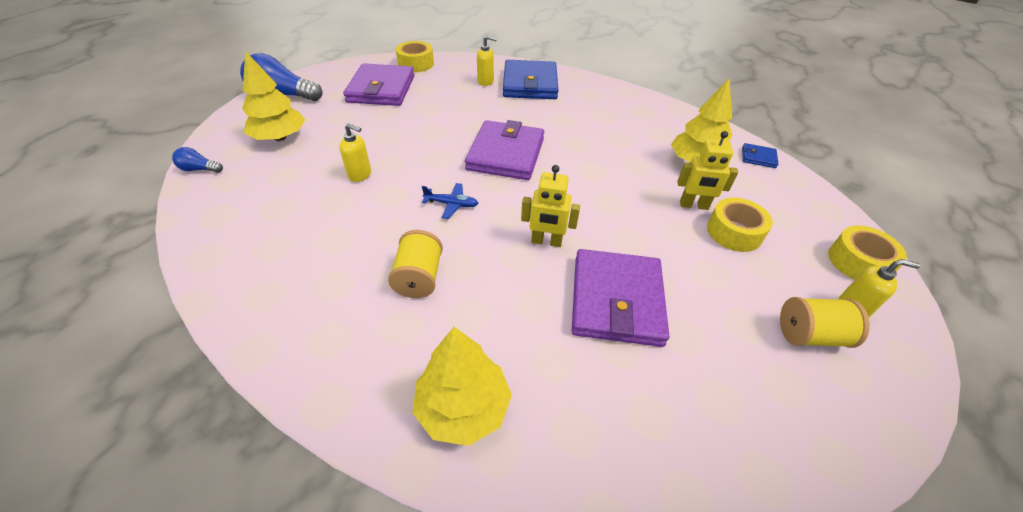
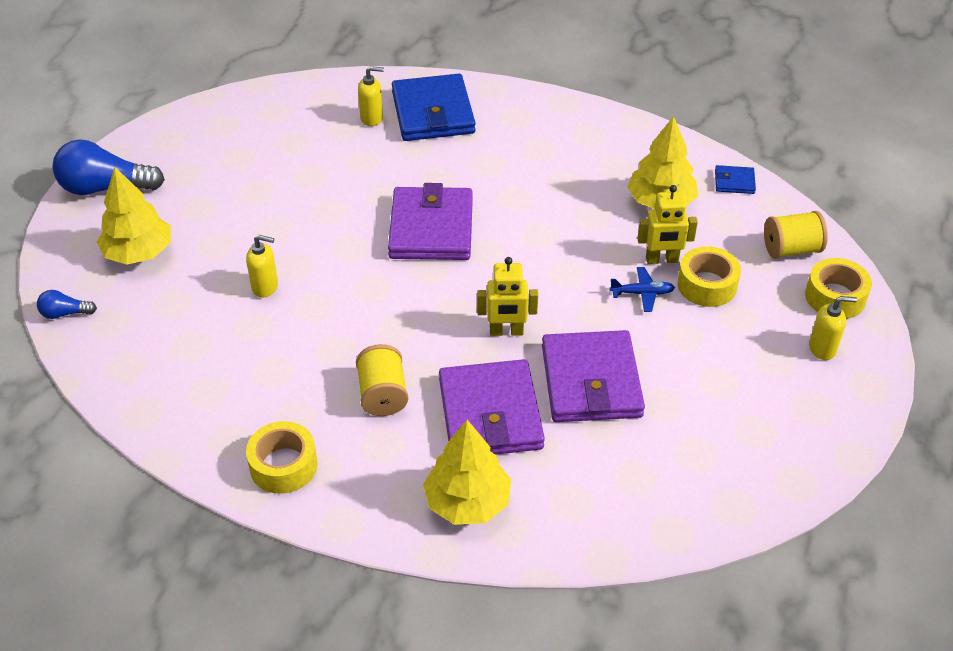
camera: 10 degrees left, 0 degrees up
purple wallet [343,63,414,106] -> purple wallet moved to [439,359,545,454]
yellow tape [396,41,434,72] -> yellow tape moved to [246,421,318,494]
blue plane [422,183,478,219] -> blue plane moved to [610,267,675,312]
yellow spool [780,297,870,348] -> yellow spool moved to [764,211,828,259]

